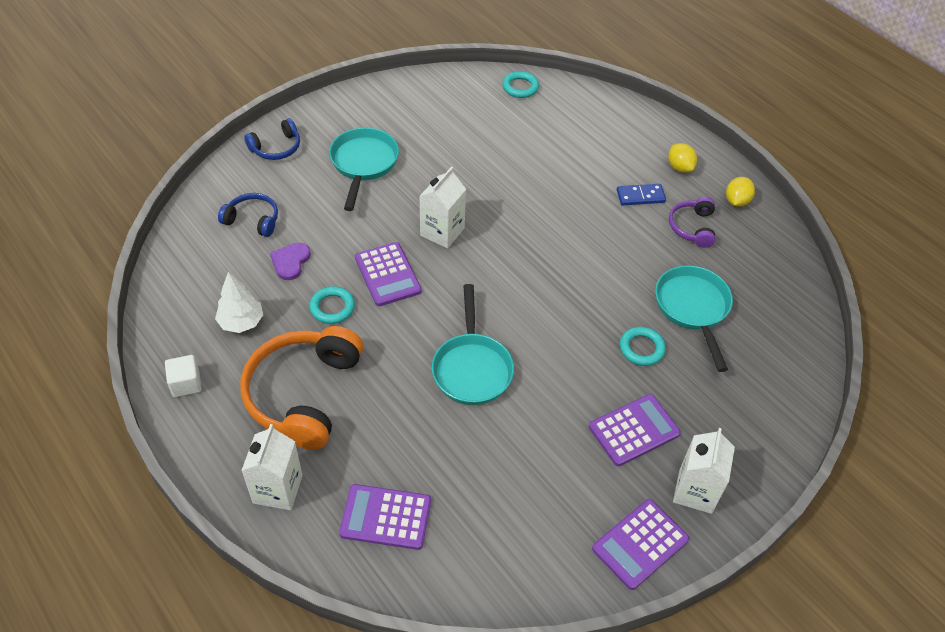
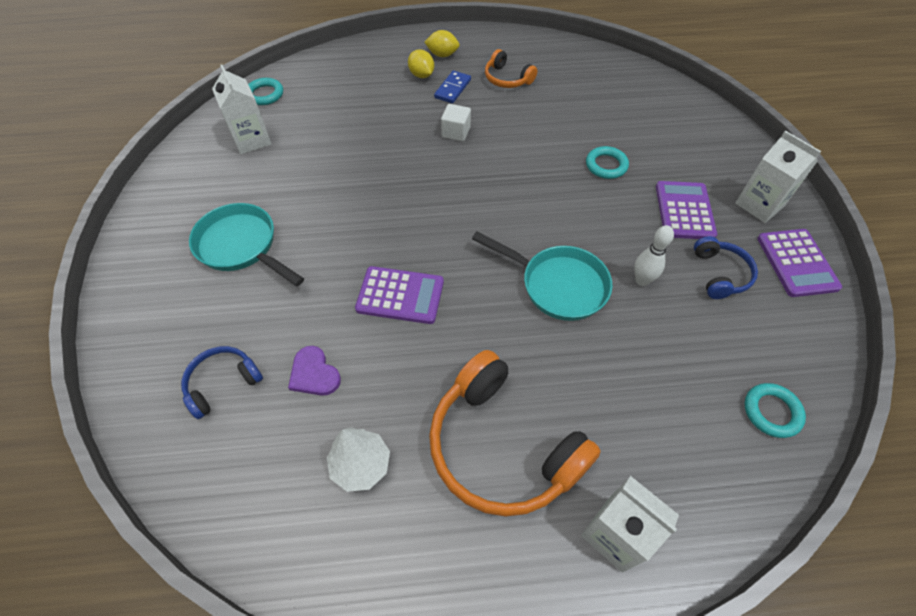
camera: 55 degrees left, 5 degrees up
white cube [165,355,202,397] -> white cube moved to [441,104,471,141]
blue headphones [244,118,300,160] -> blue headphones moved to [694,236,758,299]
turquoise ring [309,286,355,324] -> turquoise ring moved to [745,383,806,438]
purple calculator [339,484,431,550] -> none
white carton [419,167,466,248] -> white carton moved to [212,65,271,154]
turquoise pan [655,265,733,372] -> none
purple headphones [669,197,715,248] -> orange headphones [485,49,537,88]
yellow lemon [726,177,755,207] -> yellow lemon moved to [408,49,434,78]
none -> white bowling pin [634,225,674,286]

